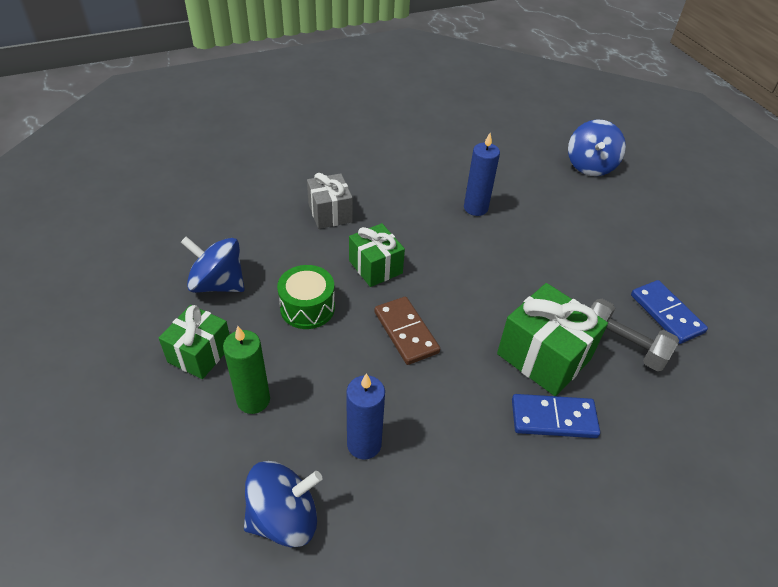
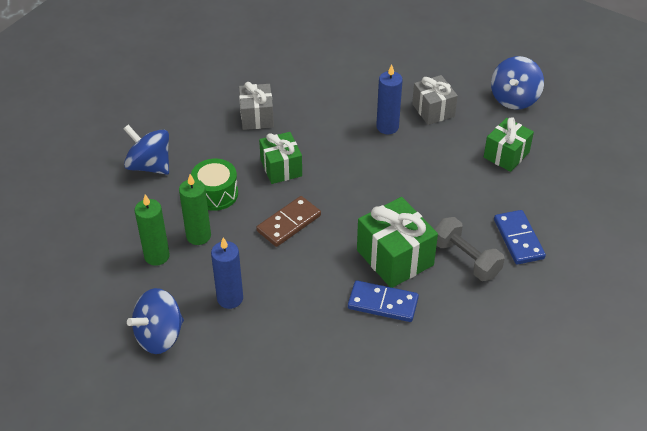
camera: 15 degrees right, 0 degrees up
green gift [159,305,230,379] -> green gift moved to [484,117,534,172]
blue spinning top [244,461,323,547] -> blue spinning top turned 150 degrees clockwise [127,288,184,354]
brown domino [374,296,440,365] -> brown domino turned 60 degrees clockwise [256,196,321,247]
none -> green candle [179,174,211,245]
none -> grey gift [412,75,458,125]

